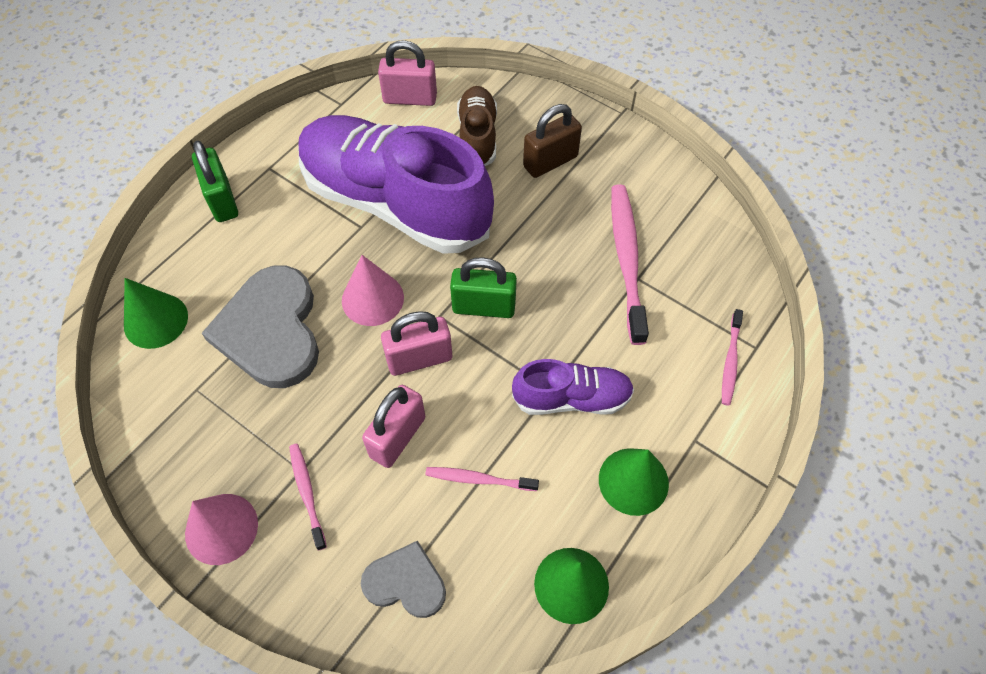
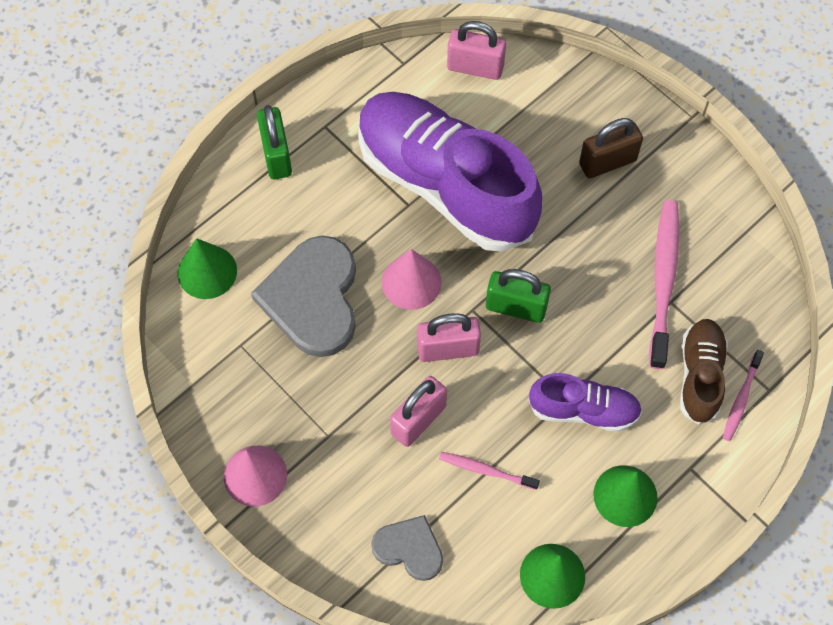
camera: 10 degrees right, 5 degrees up
pink toothbrush [289,444,327,551] -> none
brown shoe [457,86,497,166] -> brown shoe moved to [680,319,728,425]

